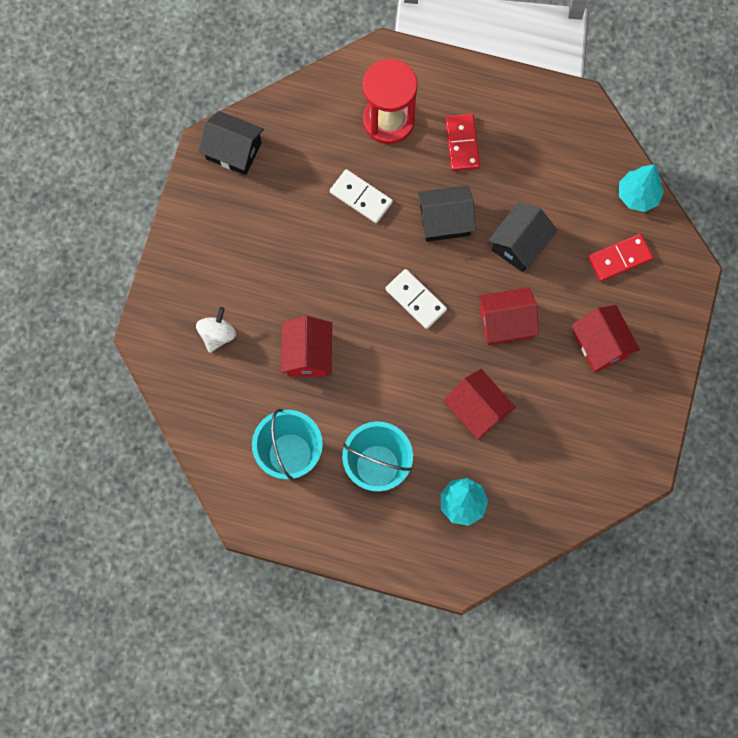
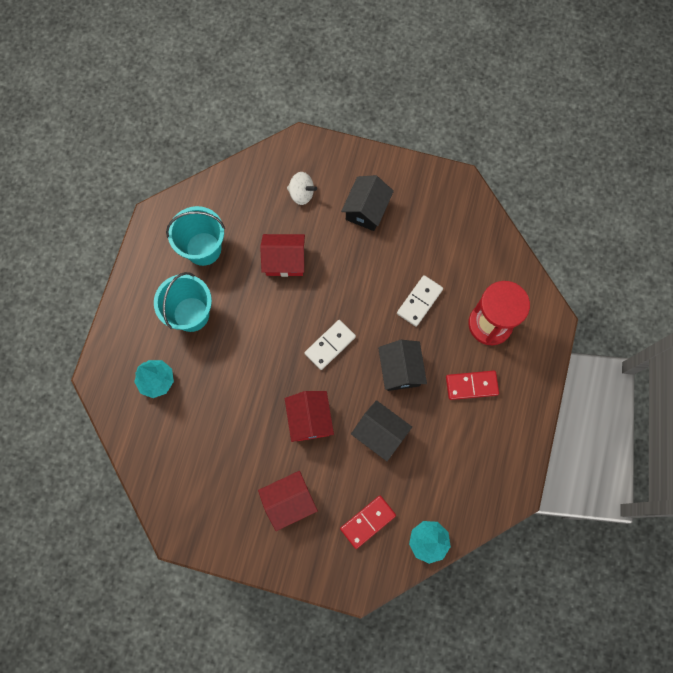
camera: 90 degrees right, 0 degrees up
black house [198,111,264,175] -> black house moved to [341,175,394,231]
red house [443,369,516,440] -> none
red domino [588,234,653,282] -> red domino turned 75 degrees clockwise [340,496,396,549]

